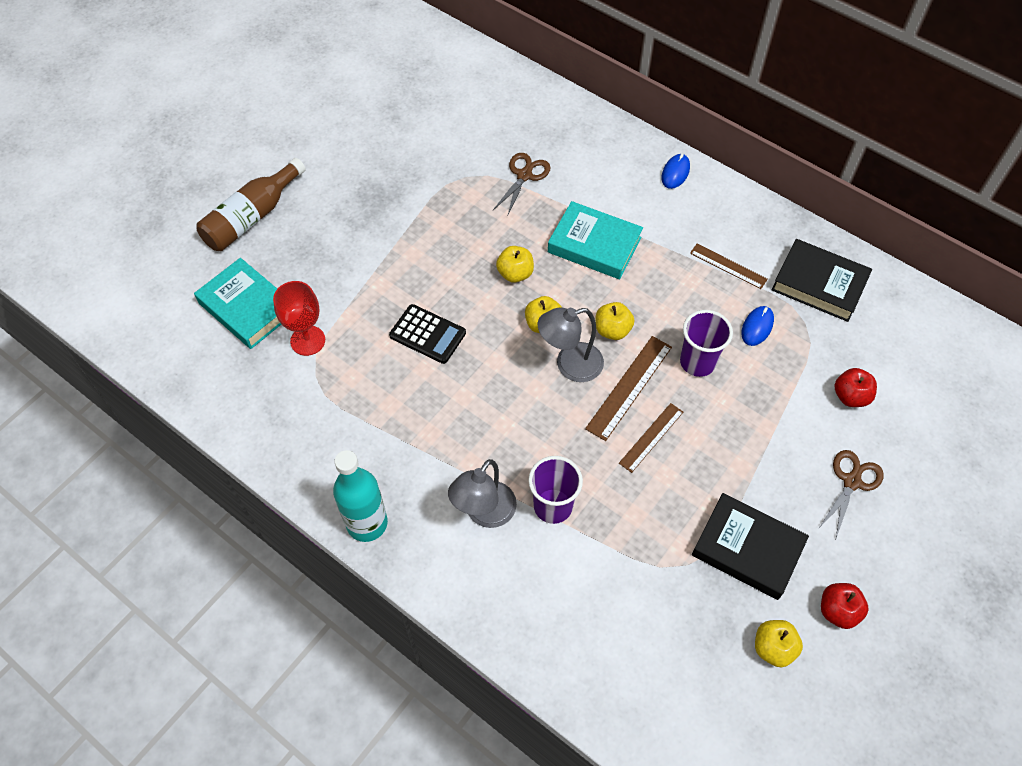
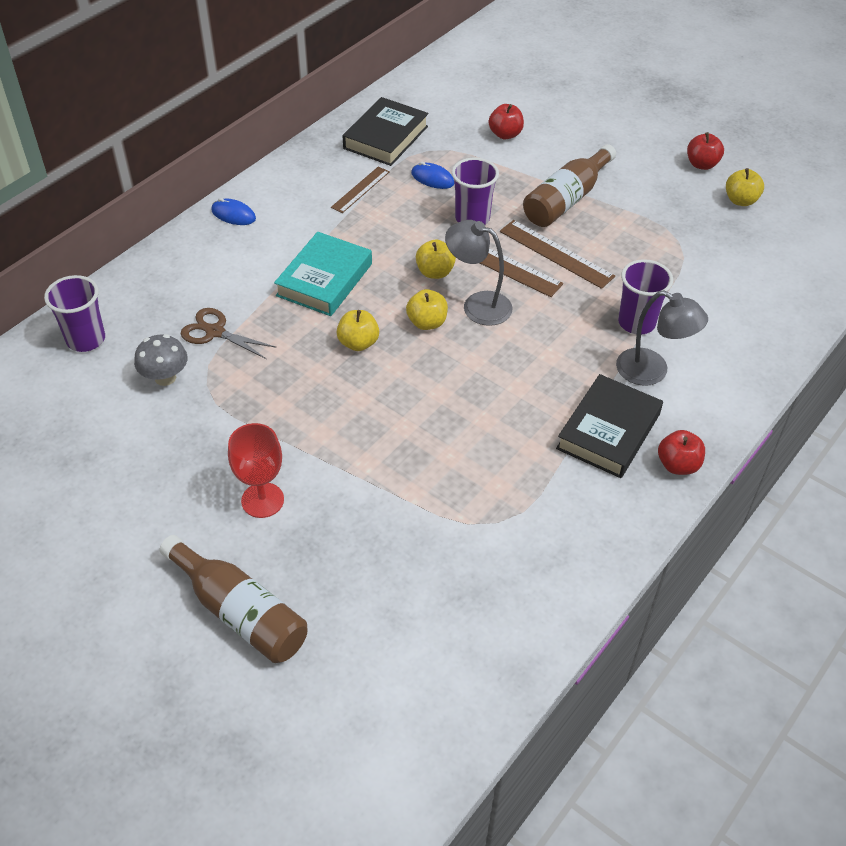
camera: 90 degrees left, 10 degrees down
turquoise book [194,258,281,349] -> none
red goblet [273,281,325,356] -> red goblet moved to [228,423,284,518]
turquoise bottle [333,450,388,542] -> red apple [658,430,705,475]
black calculator [389,304,466,364] -> none
grey lamp [538,307,604,382] -> grey lamp turned 135 degrees clockwise [445,220,512,326]
brown ruler [619,403,683,473] -> brown ruler [500,220,615,289], size x1.51
black book [692,493,809,600] -> black book moved to [556,374,663,478]
brown scissors [818,450,884,538] -> none
none -> purple cup [44,275,105,352]
none -> grey mushroom [134,334,188,386]
none -> brown bottle [523,144,616,227]

